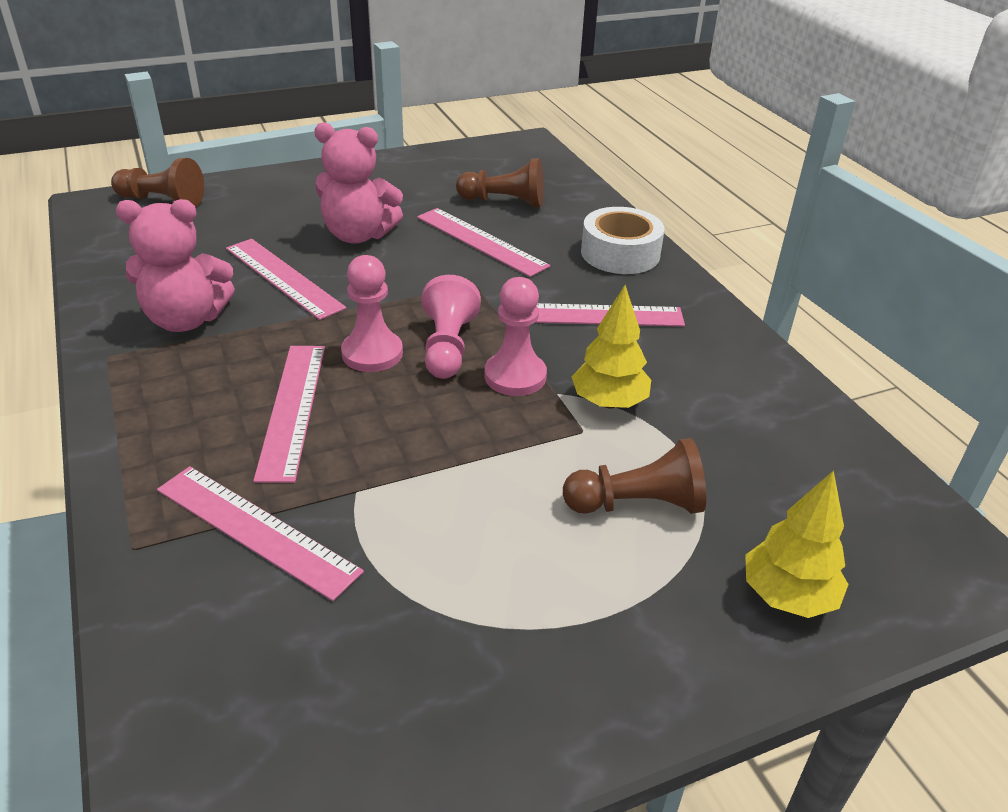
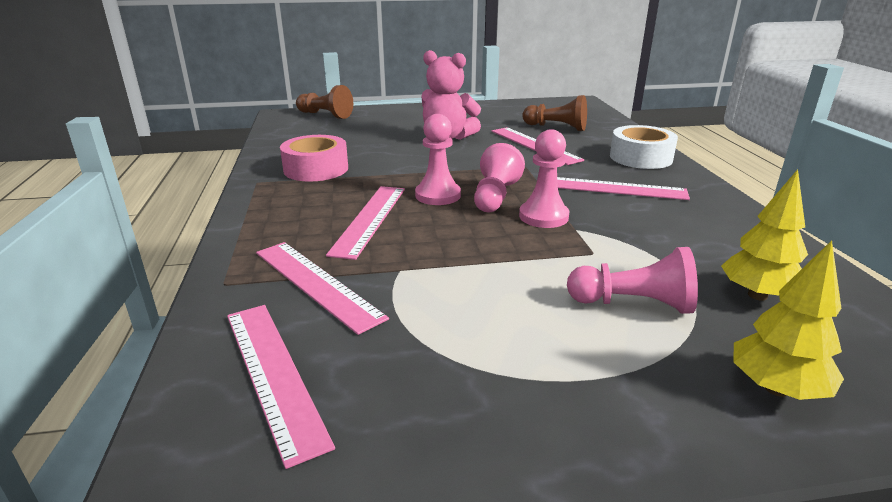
camera: 15 degrees right, 10 degrees down
pink teddy bear [116,199,235,332] -> pink tape [280,135,348,182]
pink ruler [226,239,346,320] -> pink ruler moved to [227,305,335,469]
brown pawn [563,438,706,514] -> pink pawn [567,247,698,314]
yellow tree [572,285,651,409] -> yellow tree moved to [721,169,808,301]

